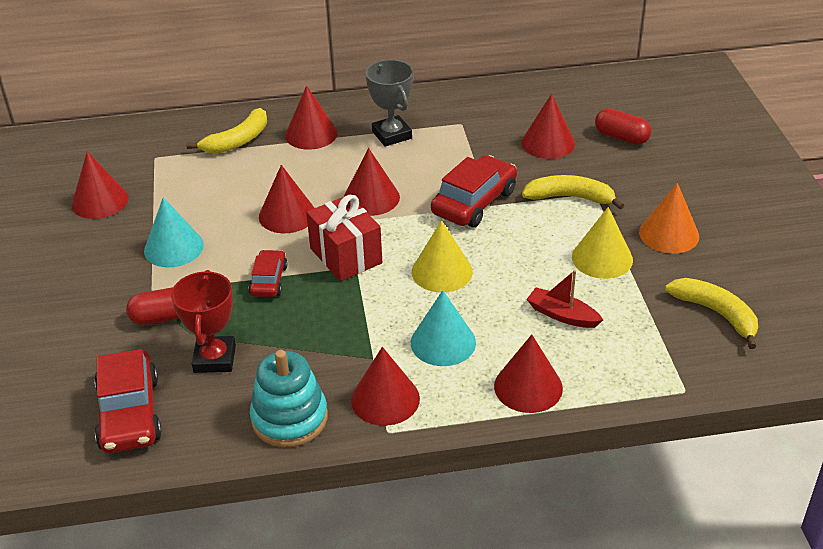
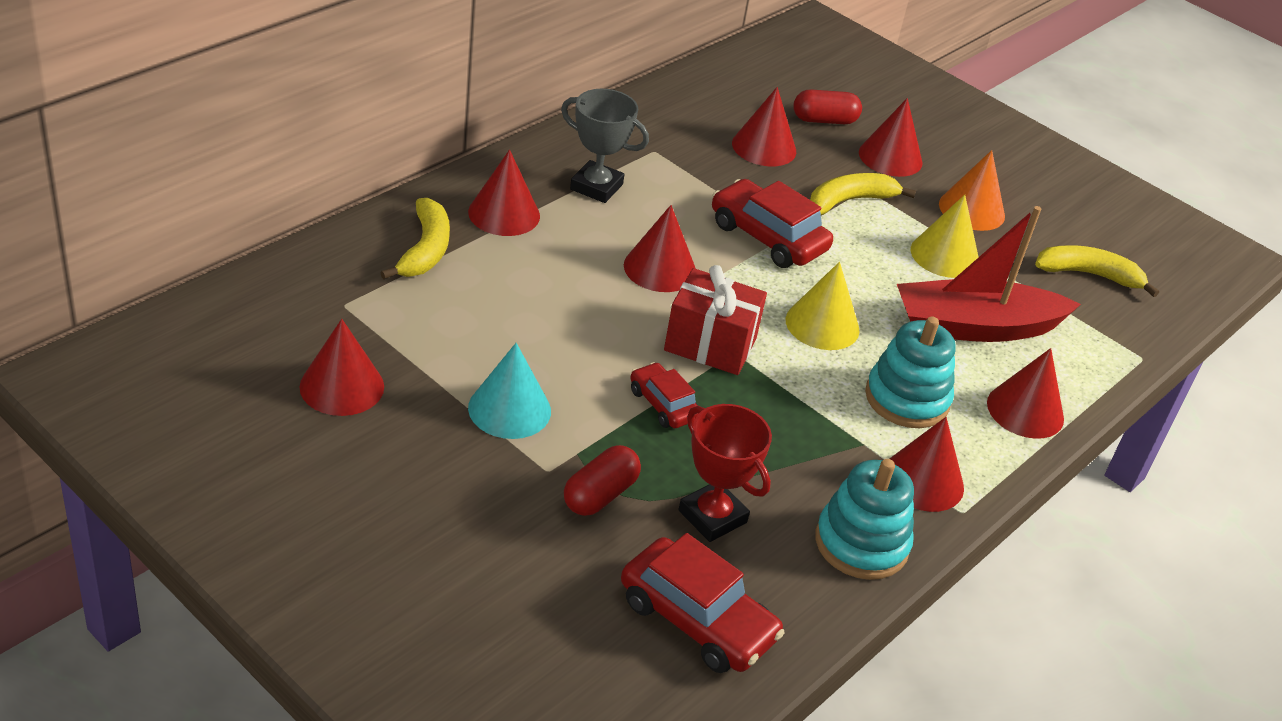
camera: 45 degrees left, 0 degrees up
red cone [259,165,314,233] -> red cone moved to [859,98,923,177]
turquoise cone [411,290,476,366] -> turquoise stacking toy [865,316,956,428]
red car [431,155,517,227] -> red car turned 45 degrees counterclockwise [712,179,833,268]
red boat [527,270,603,328] -> red boat [897,206,1081,342], size x2.06

